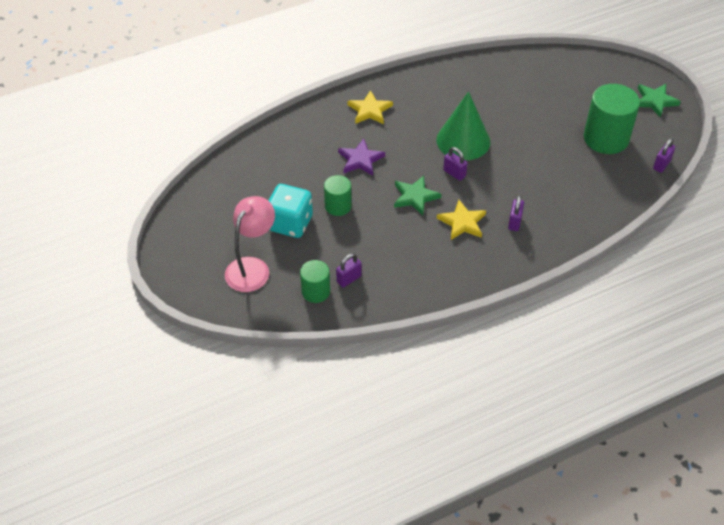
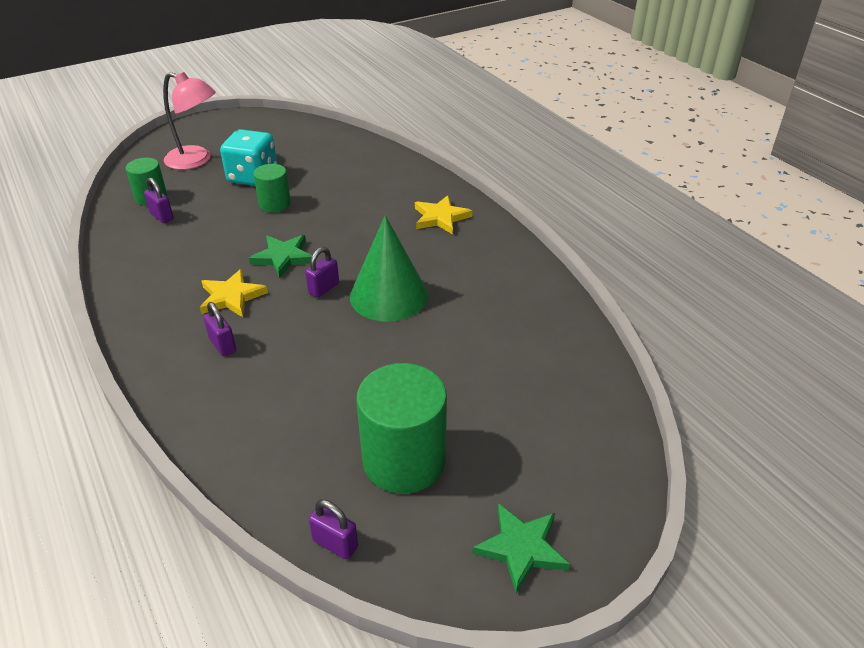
camera: 85 degrees right, 10 degrees down
purple star [338,139,385,176] -> none
purple padlock [508,195,524,231] -> purple padlock turned 45 degrees clockwise [203,302,236,356]

